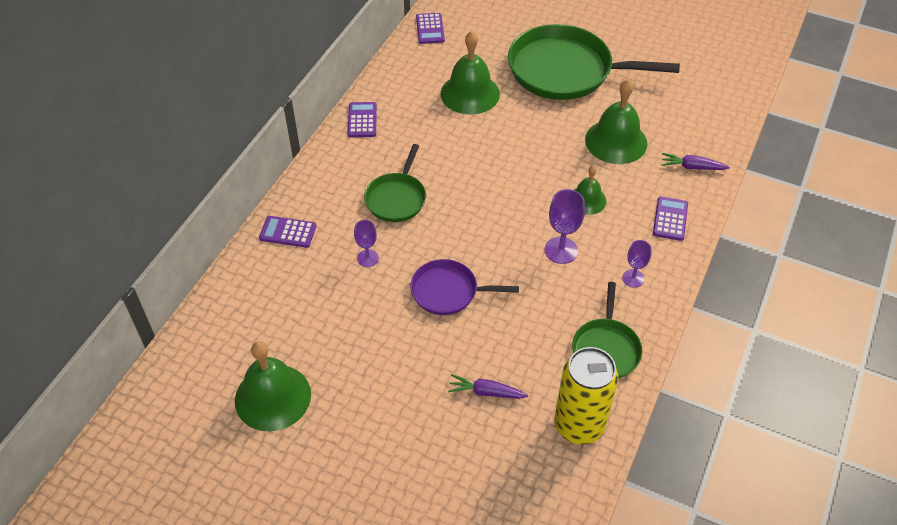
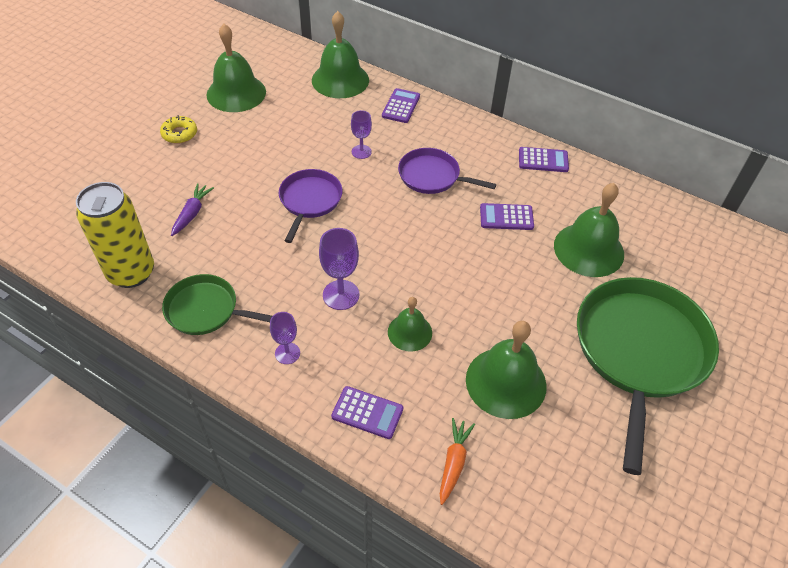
camera: 95 degrees right, 0 degrees up
green pan [364,144,426,222] -> purple pan [398,148,496,194]
purple calculator [416,13,445,44] -> purple calculator moved to [480,203,534,230]
purple carrot [662,153,730,170] -> orange carrot [440,418,475,505]
none -> yellow donut [160,115,197,144]
none -> green bell [312,11,369,98]

